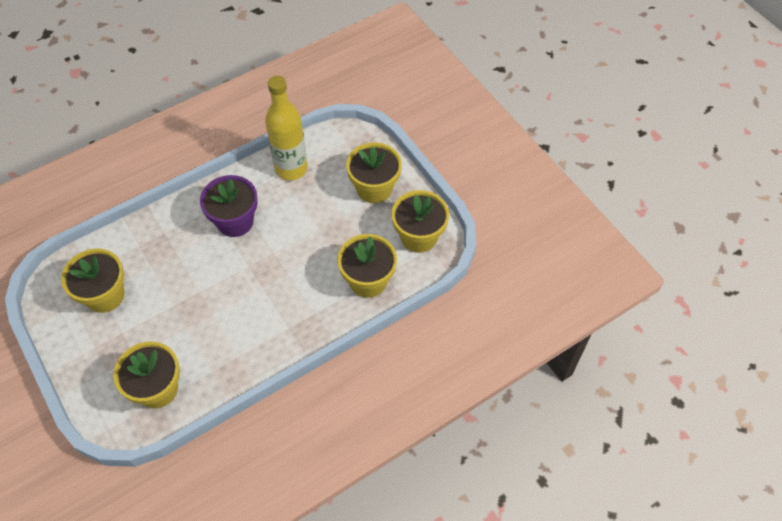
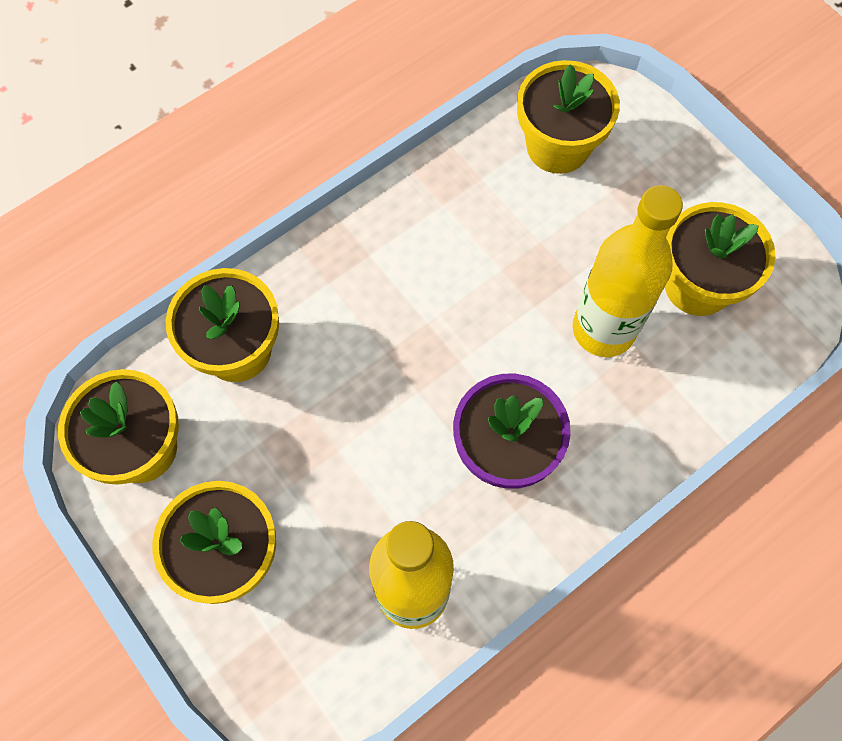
camera: 175 degrees right, 10 degrees up
none -> yellow bottle [572,185,683,357]

